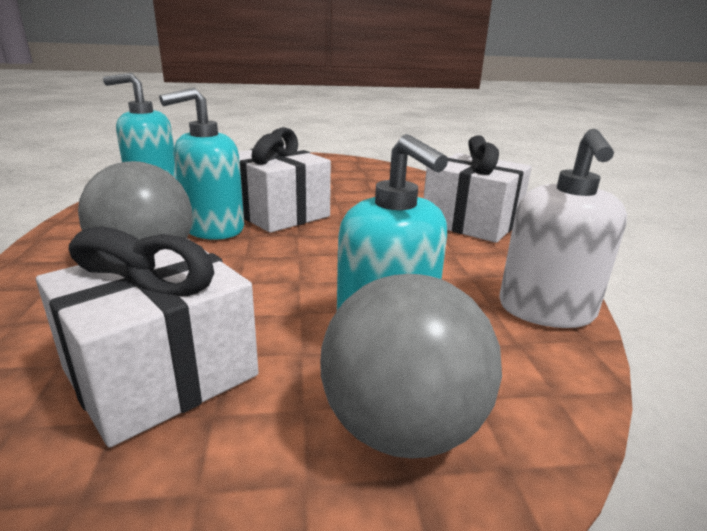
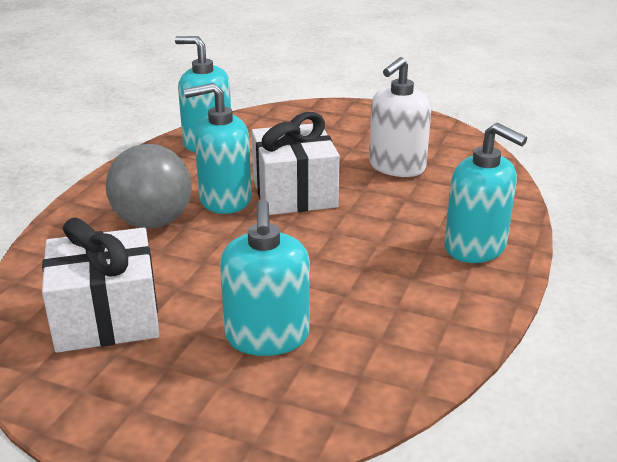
camera: 30 degrees right, 5 degrees up
grey ball [320,274,502,459] -> none
white gift [423,135,532,243] -> turquoise soap dispenser [444,123,527,263]
white soap dispenser [500,129,627,328] -> white soap dispenser moved to [369,57,431,177]

